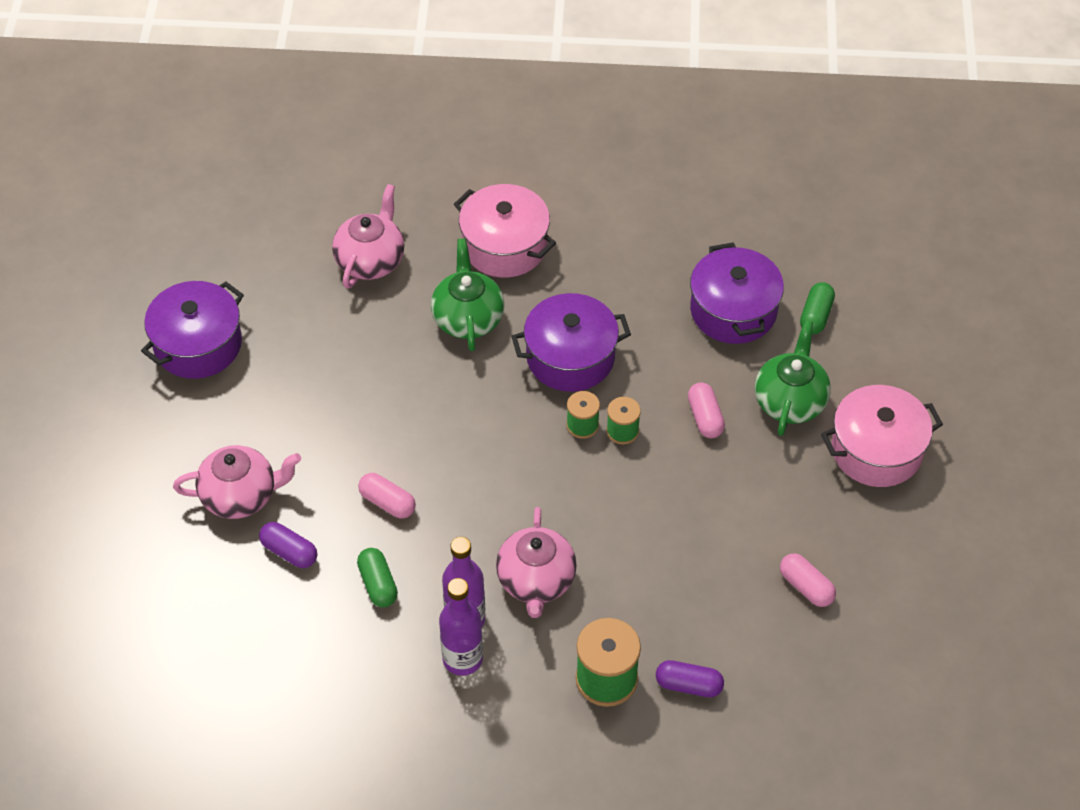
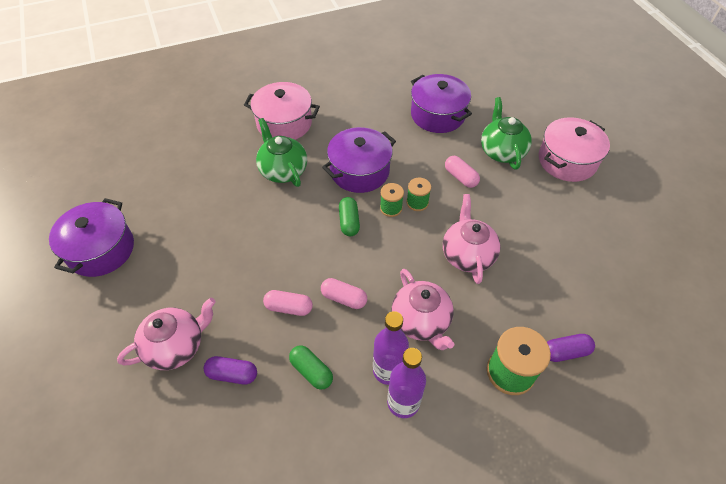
camera: 25 degrees left, 0 degrees up
pink teapot [332,184,404,289] -> pink teapot moved to [443,194,501,284]
pink capsule [780,553,836,607] -> pink capsule moved to [321,278,367,309]
green capsule [800,282,835,334] -> green capsule moved to [339,197,360,236]

